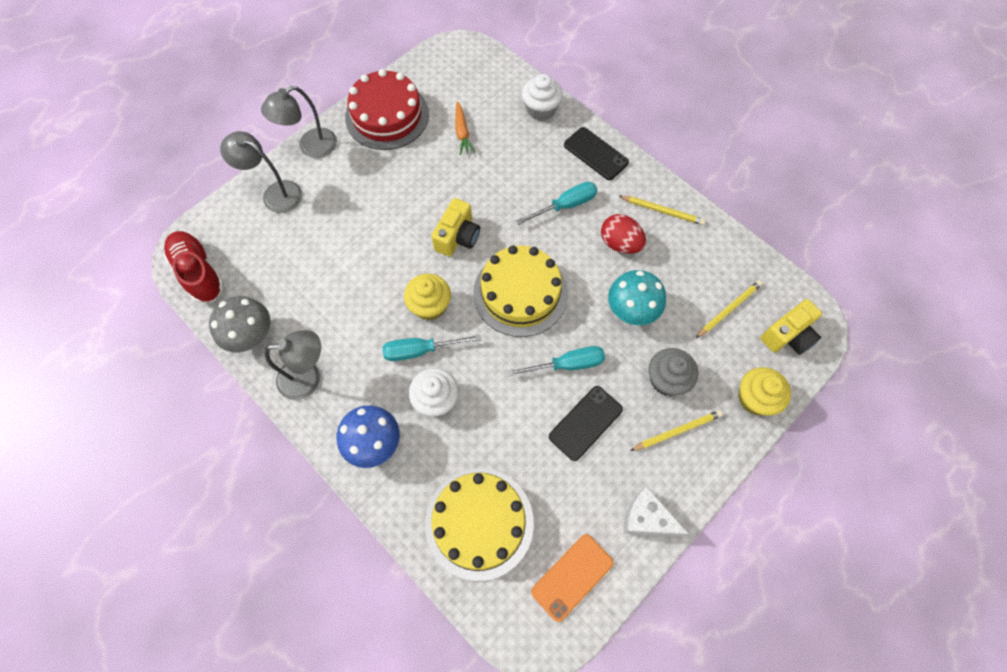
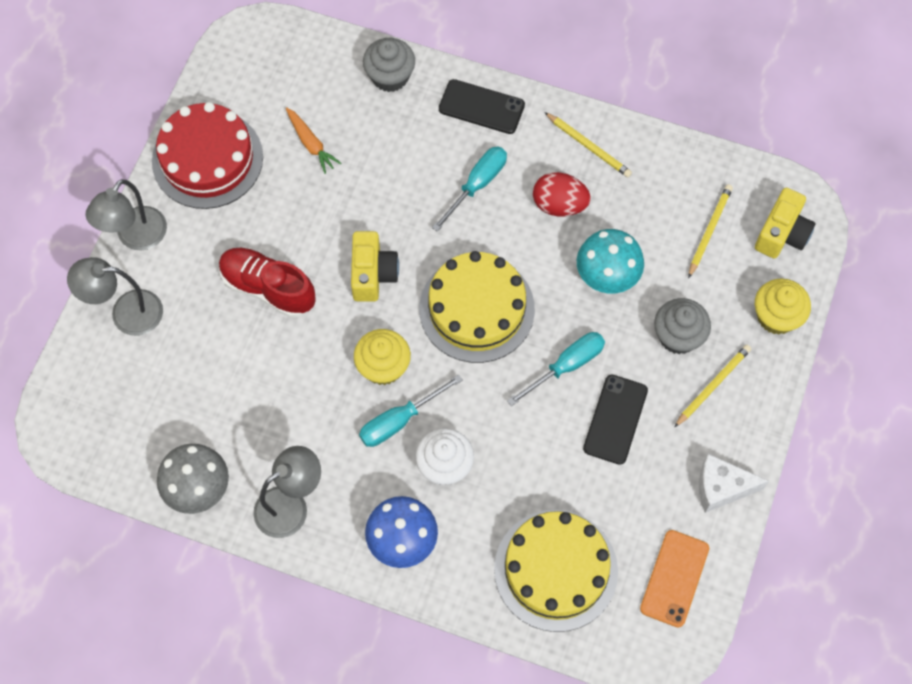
camera: 25 degrees left, 0 degrees up
red shoe [164,231,224,303] -> red shoe moved to [219,248,316,318]
white cupcake [522,74,563,121] -> grey cupcake [363,38,415,92]
yellow pencil [619,196,706,225] -> yellow pencil turned 45 degrees clockwise [544,112,632,177]

